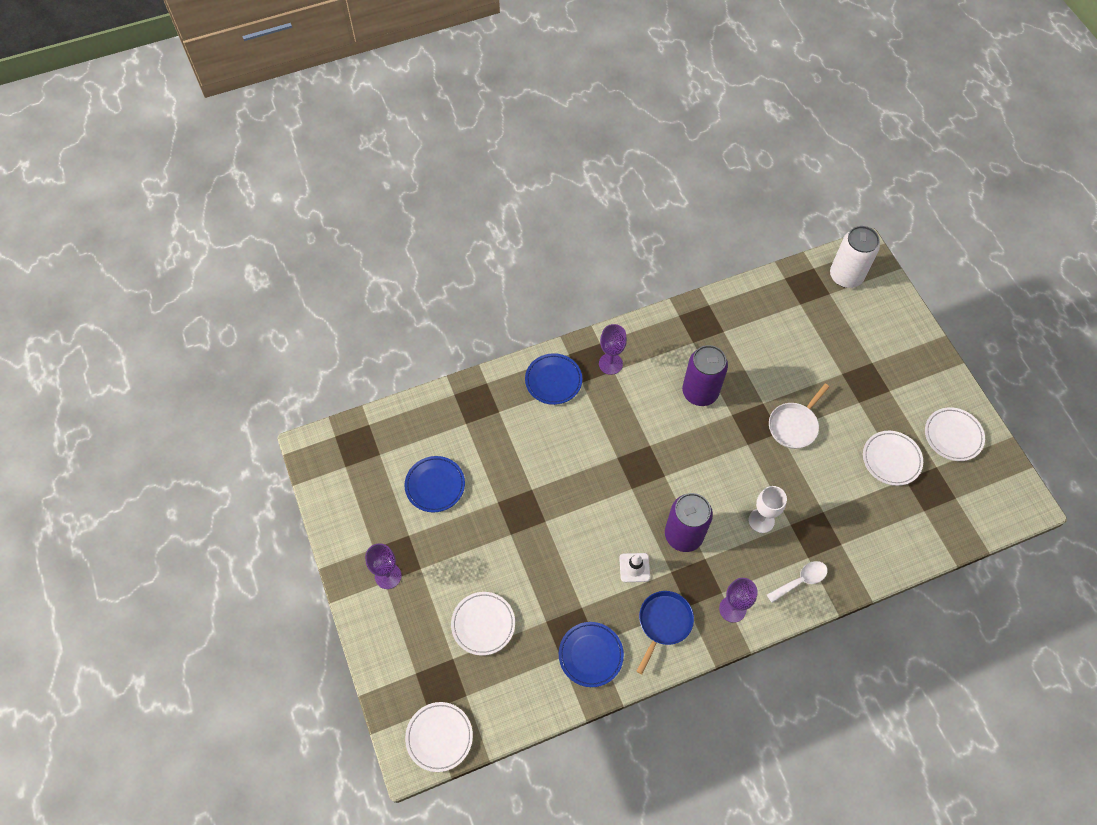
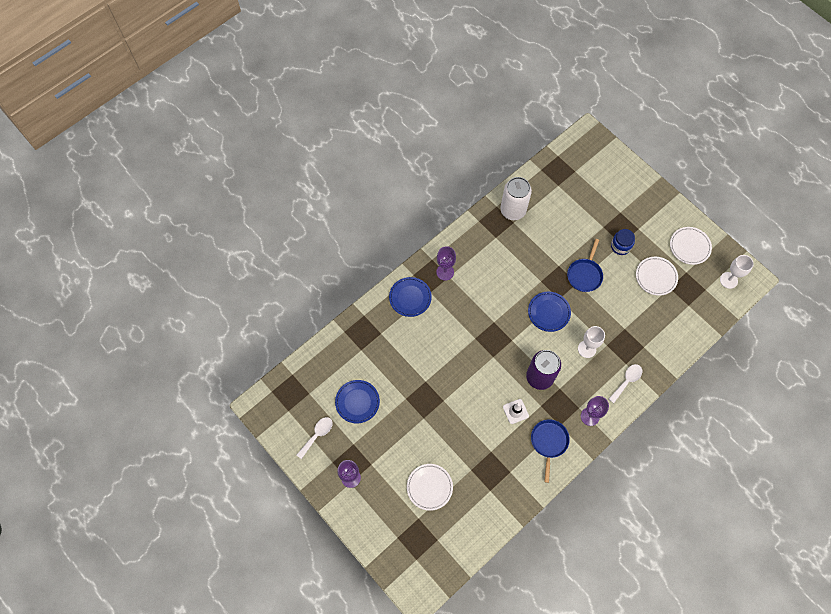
camera: 20 degrees left, 5 degrees up
white plate [405,702,473,772] -> none
blue plate [559,622,624,687] -> blue plate moved to [528,292,571,332]
purple can [682,345,728,406] -> none
white pan [769,384,829,449] -> blue pan [567,239,603,292]
white can [830,226,880,288] -> white can moved to [500,177,532,220]
none -> white spoon [297,417,333,459]
none -> blue jar [611,229,635,255]
none -> white goblet [720,255,754,289]

